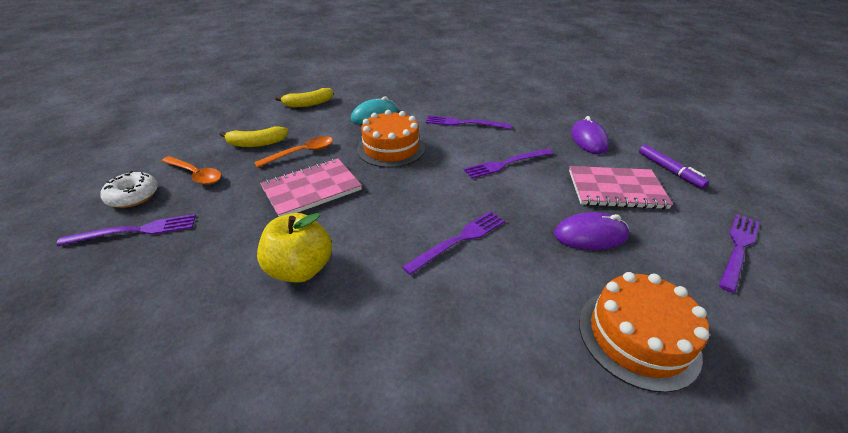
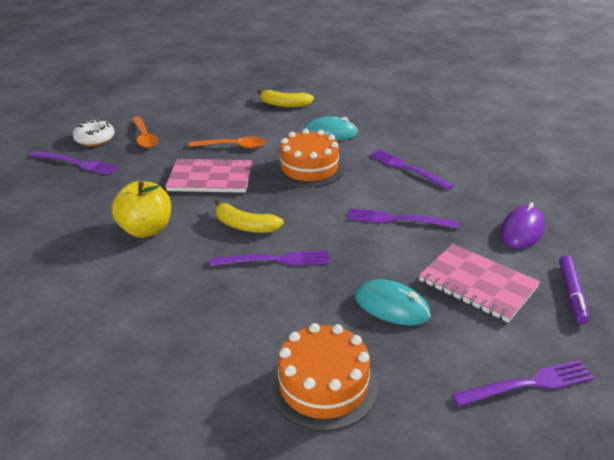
camera: 35 degrees right, 5 degrees down
yellow banana [220,127,288,147] -> yellow banana moved to [215,199,284,233]
purple mouse [554,212,629,250] -> turquoise mouse [355,279,431,326]

